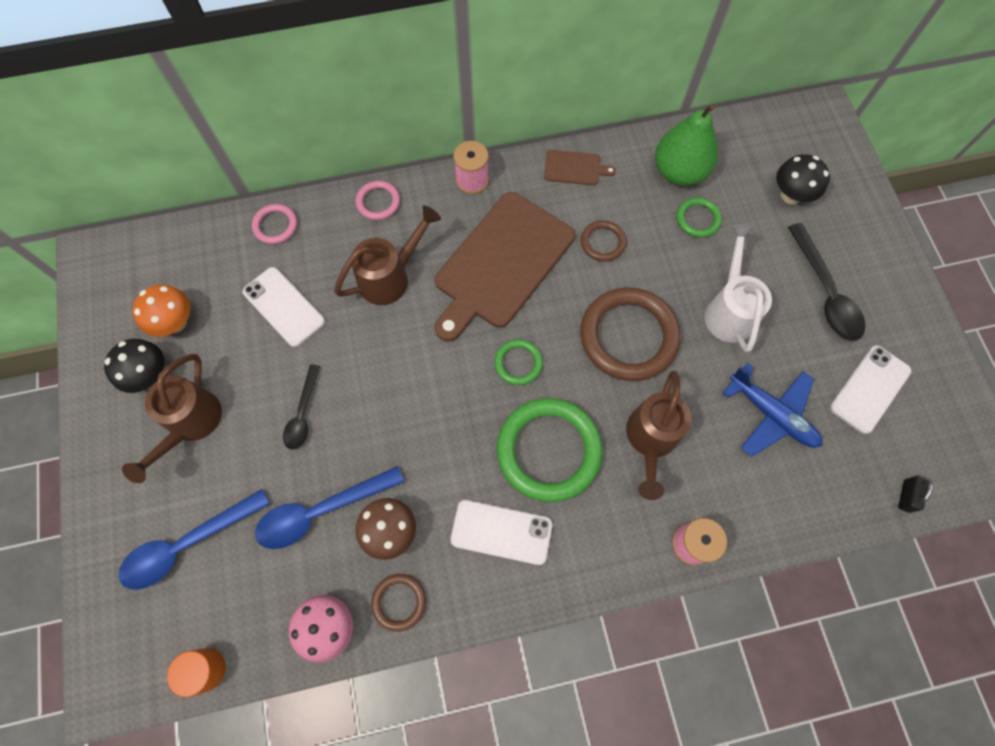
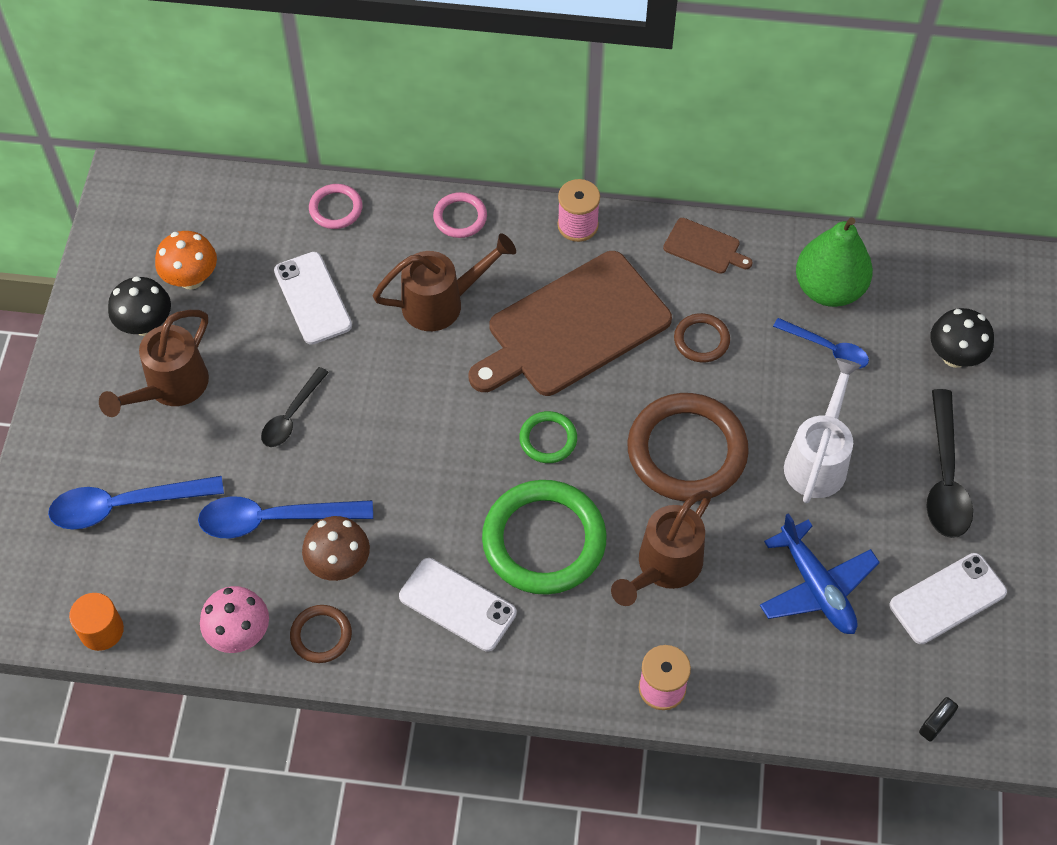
camera: 20 degrees right, 10 degrees down
green ring [676,197,722,238] -> blue spoon [773,318,869,369]

